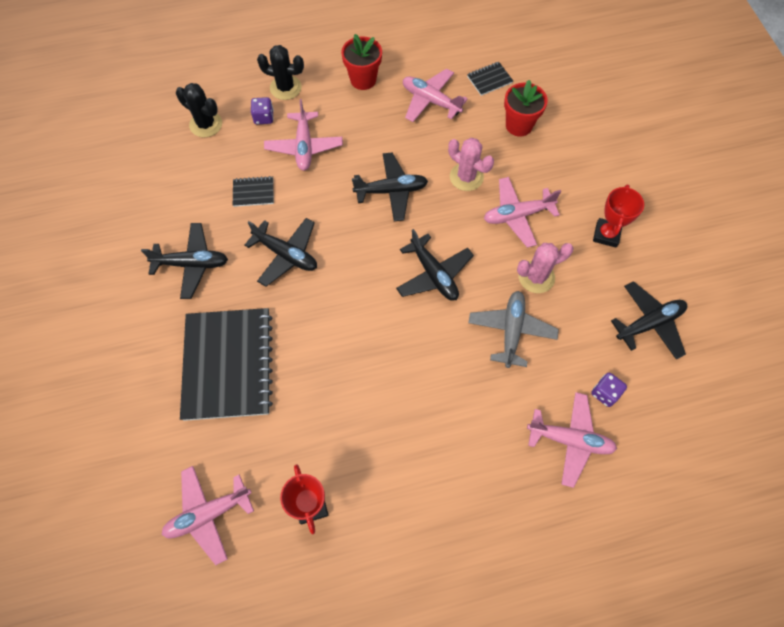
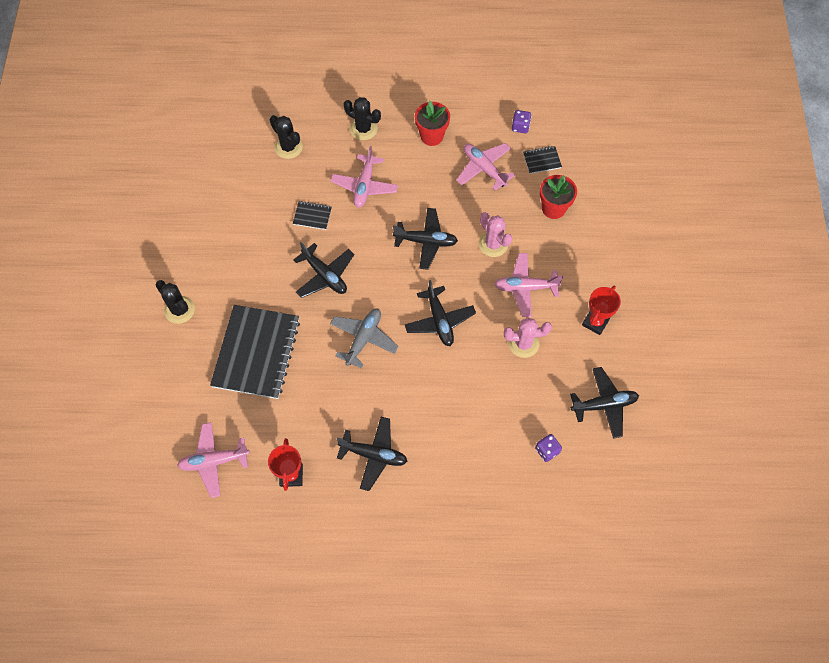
camera: 15 degrees right, 0 degrees up
black plane [141,223,228,299] -> black plane moved to [337,417,407,491]
purple dice [251,97,274,124] -> purple dice moved to [512,110,531,133]
grey plane [468,291,559,368] -> grey plane moved to [330,309,399,368]
pink plane [527,392,617,488] -> none
none -> black cactus [156,280,195,324]

